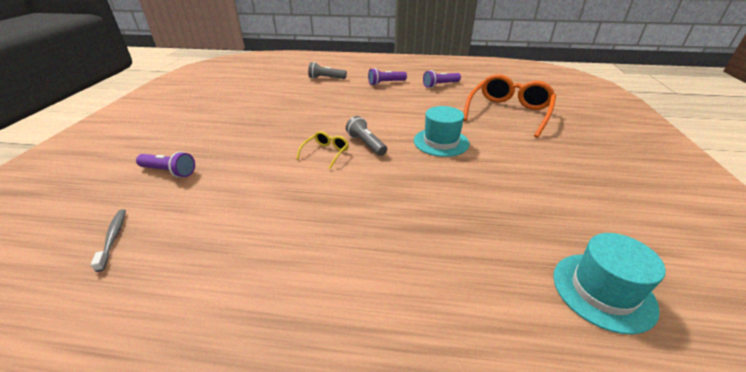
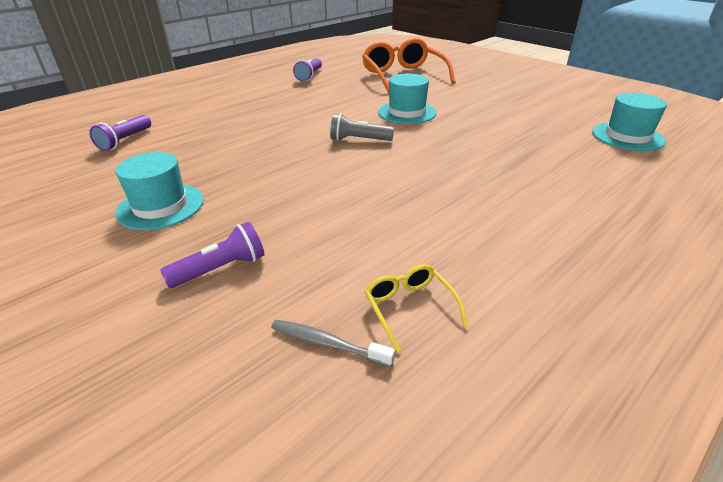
camera: 50 degrees left, 0 degrees up
yellow glasses [296,131,349,169] -> yellow glasses moved to [365,264,468,353]
grey flashlight [308,62,347,79] -> none
purple flashlight [368,68,407,85] -> purple flashlight moved to [89,115,151,151]
none -> turquoise hat [115,152,204,230]

